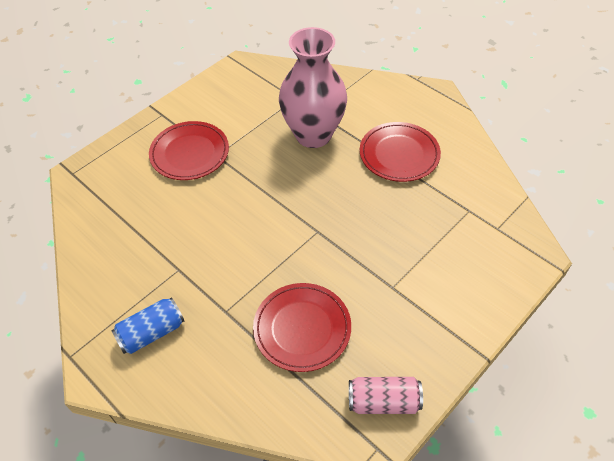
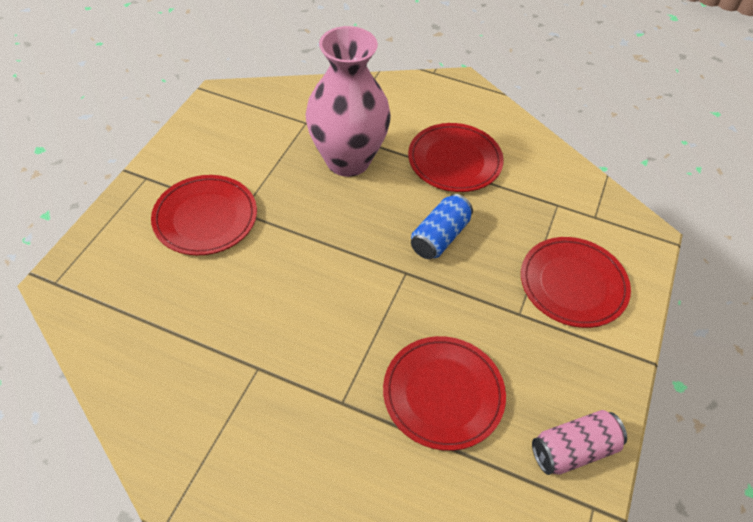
camera: 25 degrees left, 0 degrees up
blue can [112,297,184,354] -> blue can moved to [411,194,473,259]
none -> red plate [521,237,631,328]

